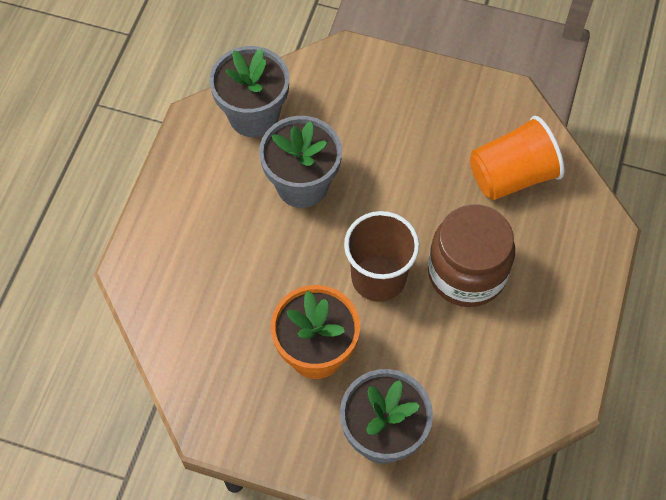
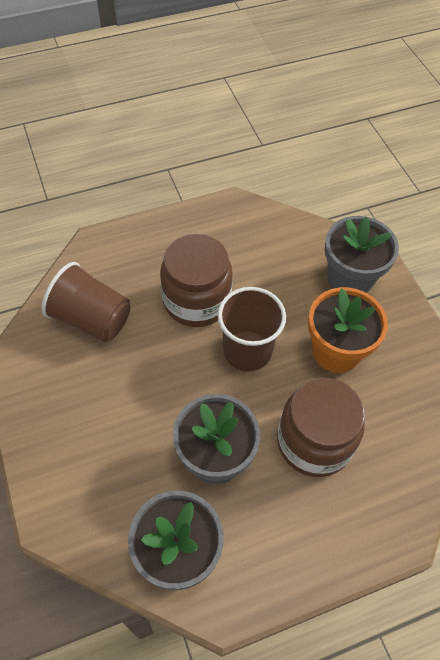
camera: 130 degrees left, 5 degrees down
orange cup [470,116,565,200] -> brown cup [42,262,130,342]
none -> brown jar [277,378,365,477]

